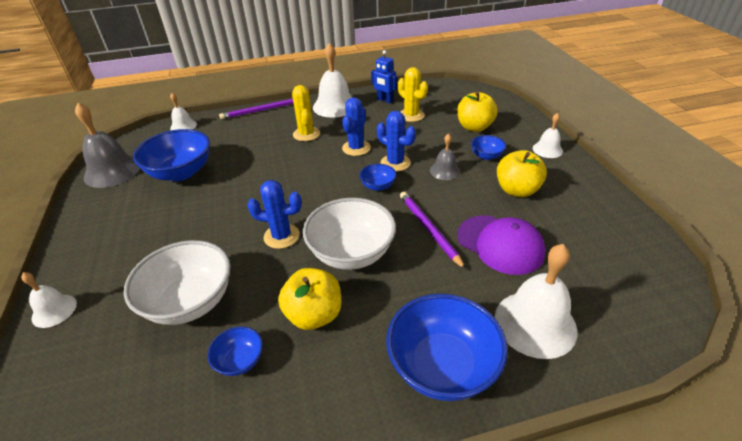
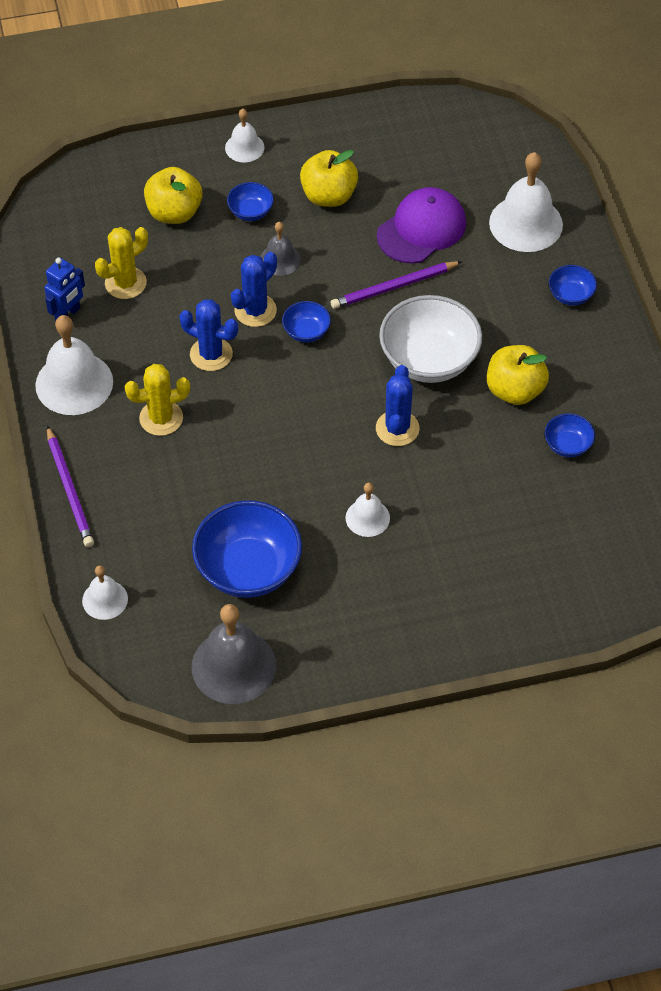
camera: 90 degrees left, 15 degrees up
white bell [21,272,77,328] -> white bell moved to [346,483,390,537]
white bowl [124,240,231,325] -> none
blue bowl [386,294,508,401] -> blue bowl [549,265,597,306], size x0.48

